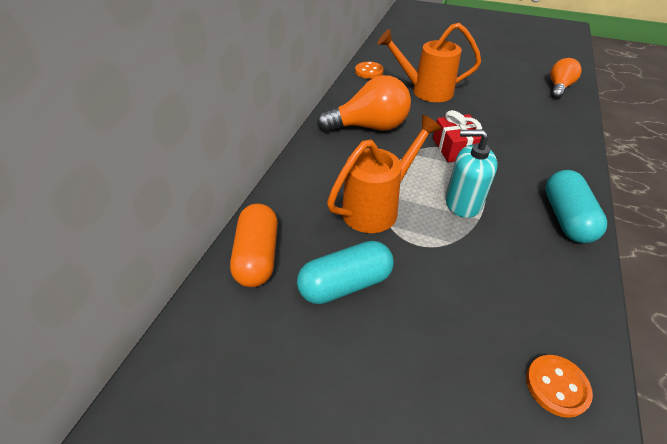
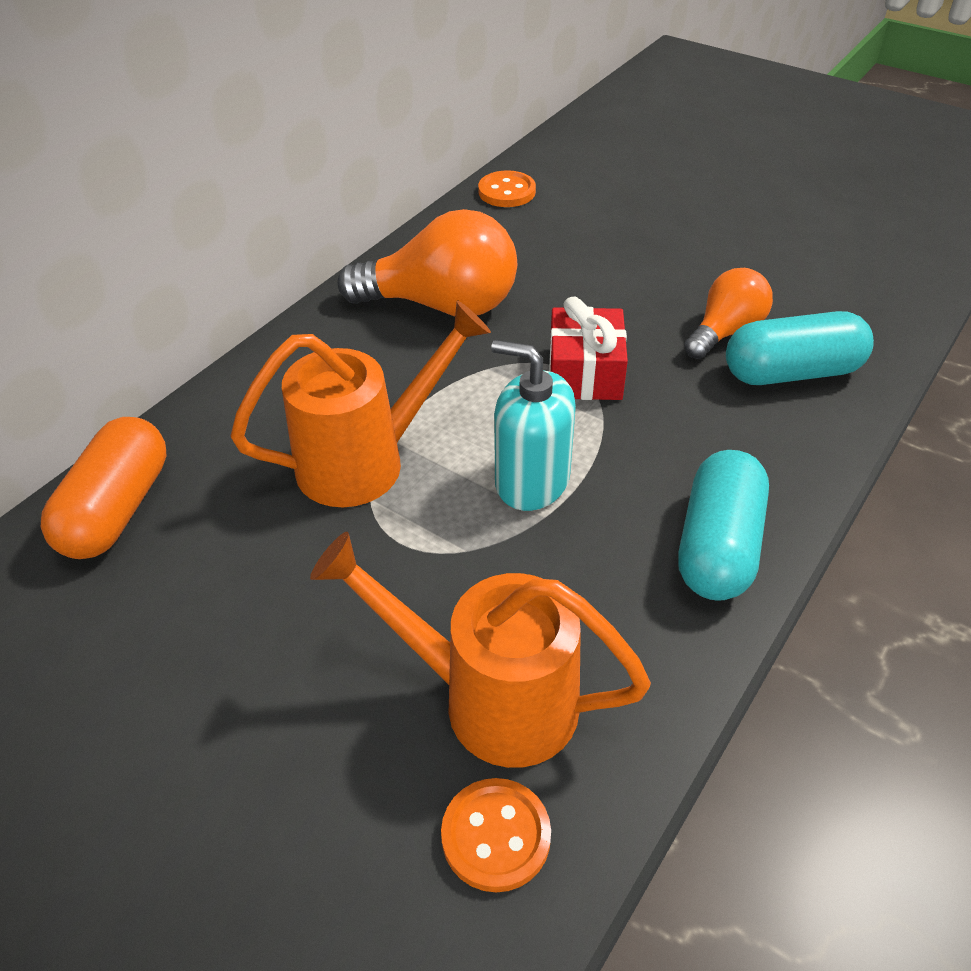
camera: 15 degrees right, 0 degrees up
turquoise capsule [297,241,394,304] -> turquoise capsule moved to [726,311,874,385]
orange watering can [377,23,481,102] -> orange watering can moved to [310,532,651,768]
orange light bulb [550,58,582,99] -> orange light bulb moved to [684,268,773,359]

